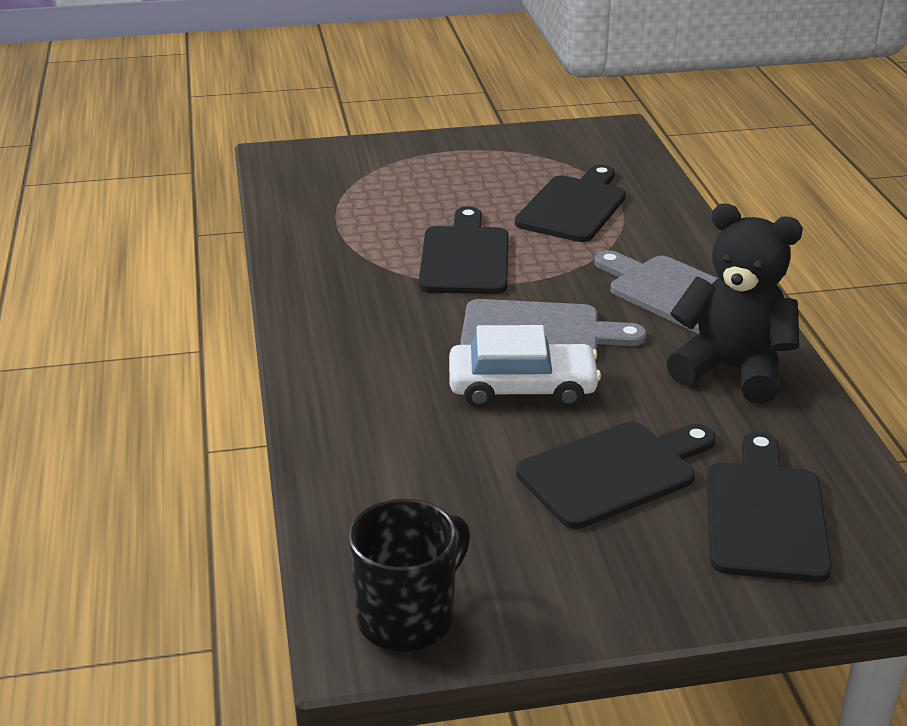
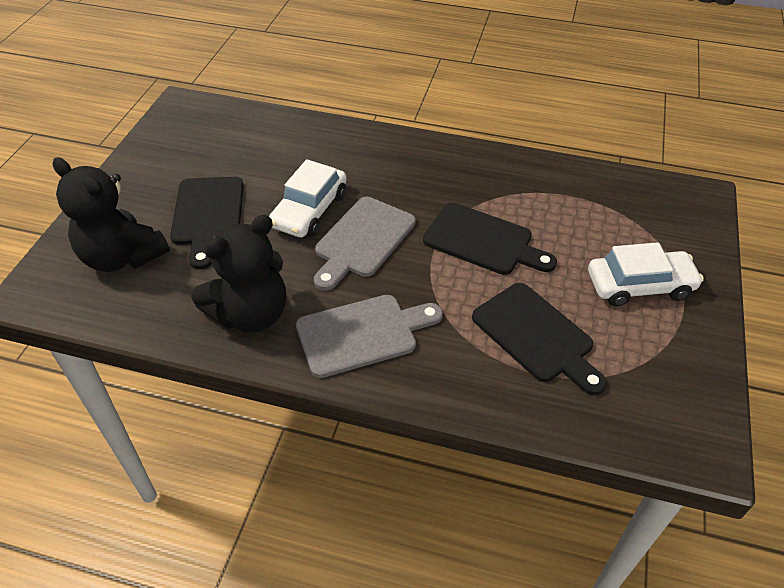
camera: 115 degrees right, 15 degrees up
black mug [349,499,470,651] -> none
black cutting board [707,432,832,582] -> black teddy bear [53,157,170,272]
none -> white car [588,242,704,306]

